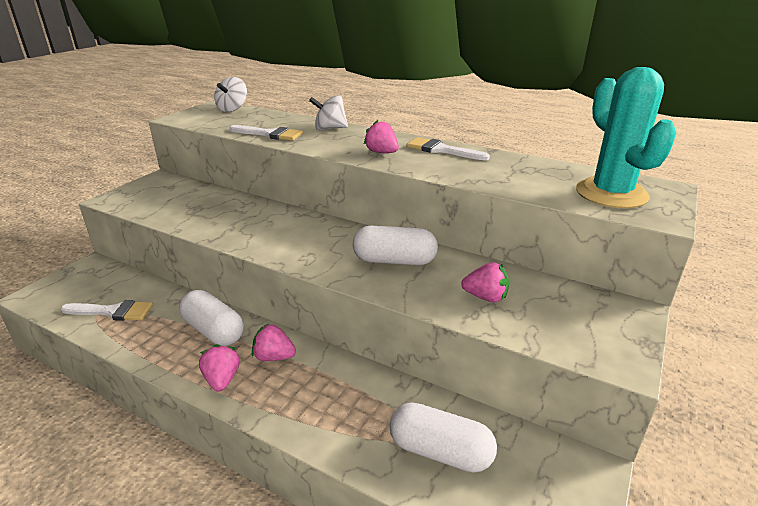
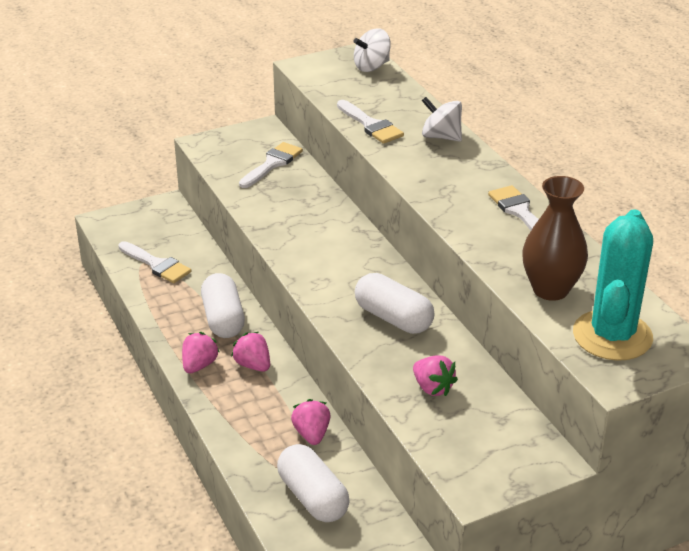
camera: 35 degrees right, 5 degrees up
pink strawberry [364,120,399,153] -> pink strawberry moved to [291,399,330,445]
none -> white brush [239,142,303,188]
none -> brown vase [522,176,588,301]

